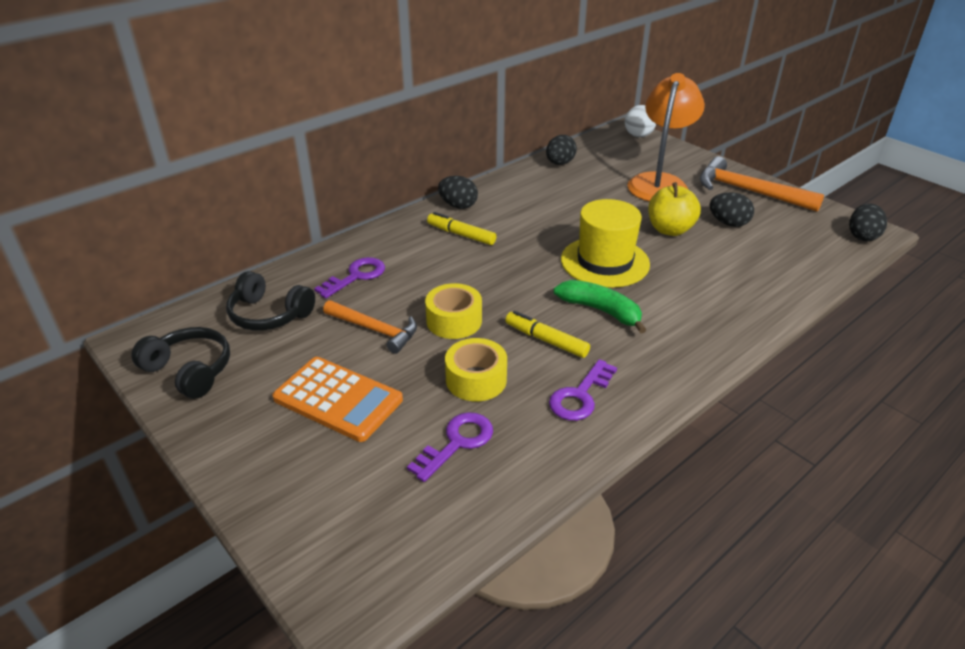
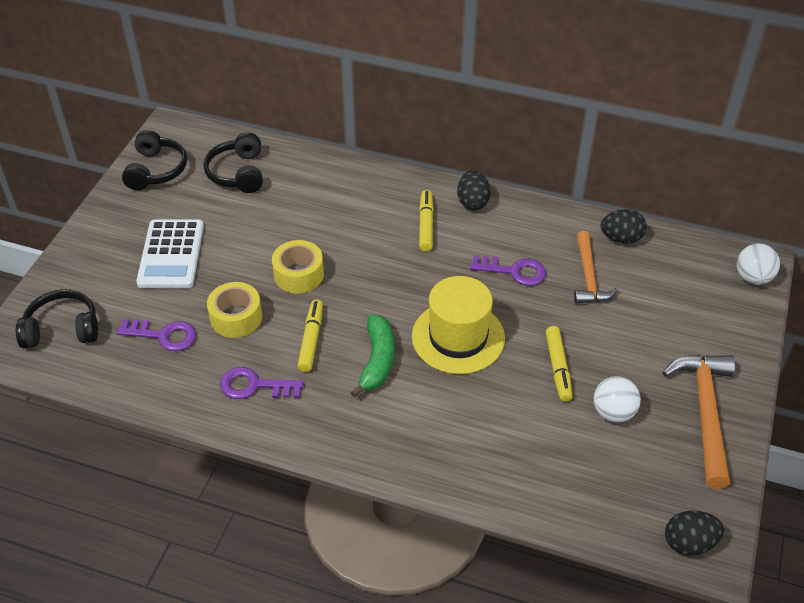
camera: 60 degrees right, 10 degrees up
orange calculator [272,357,403,442] -> white calculator [136,219,204,288]
purple key [314,257,385,298] -> purple key moved to [470,255,546,286]
orange hammer [323,300,417,354] -> orange hammer moved to [574,231,618,304]
orange lamp [627,73,705,202] -> none
yellow apple [648,182,701,236] -> yellow marker [545,326,573,402]
black egg [710,192,754,227] -> white ball [594,376,641,422]
none -> black headphones [16,289,98,348]

